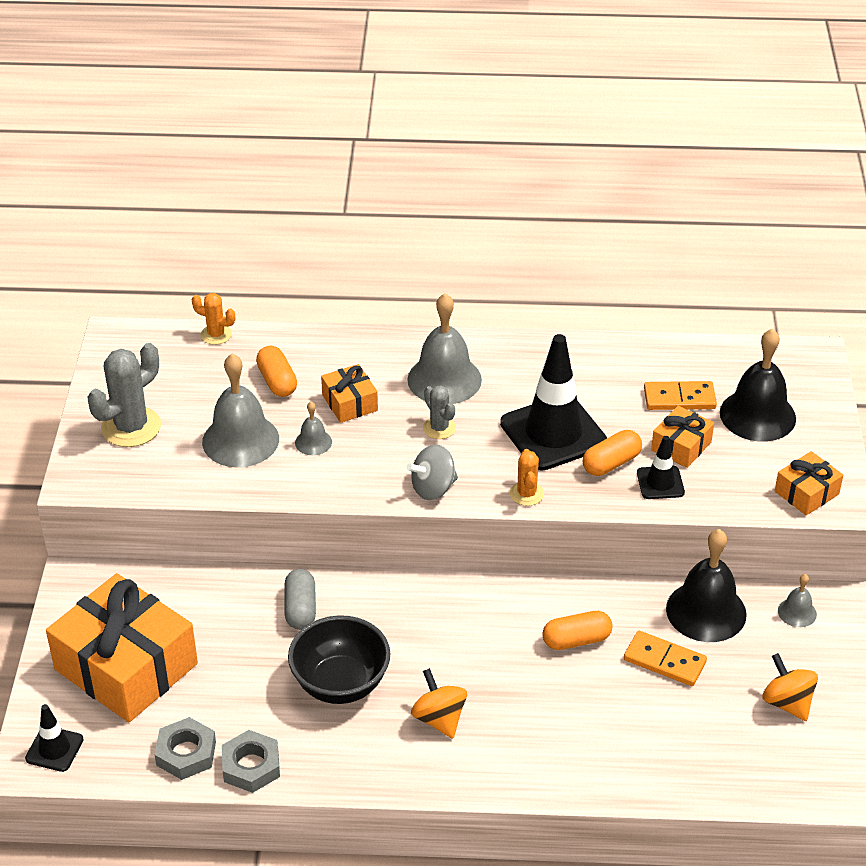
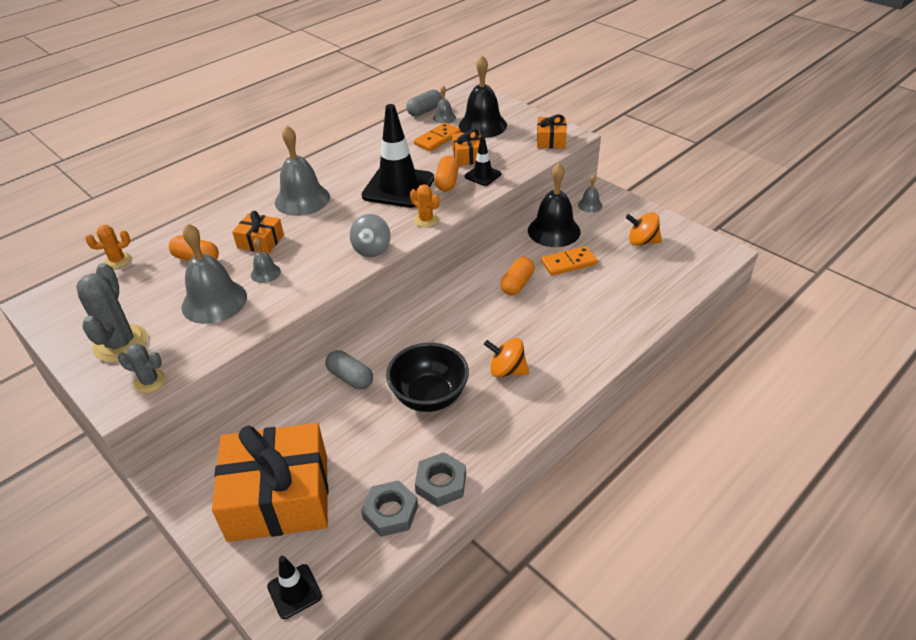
camera: 45 degrees left, 0 degrees up
grey cactus [423,385,456,439] -> grey cactus moved to [118,343,166,393]
none -> grey capsule [406,90,442,117]
none -> grey bell [433,86,456,124]

